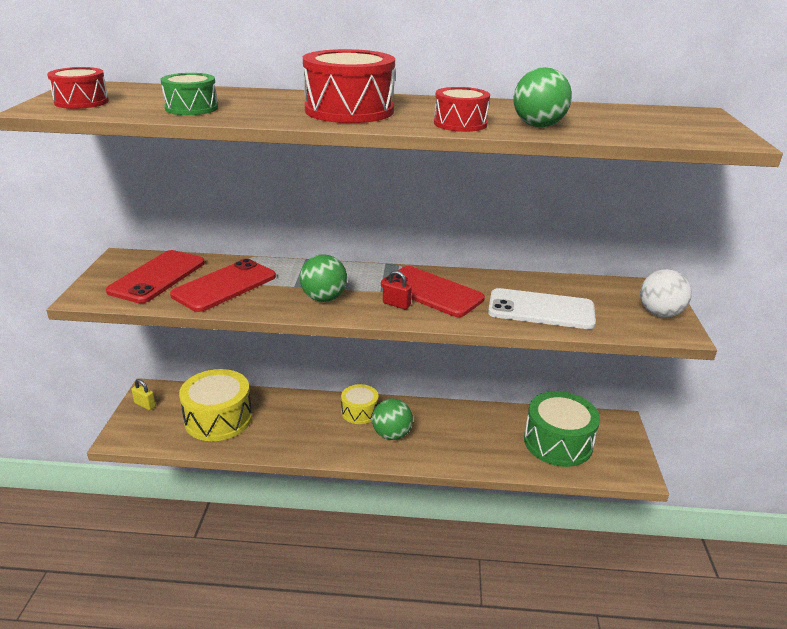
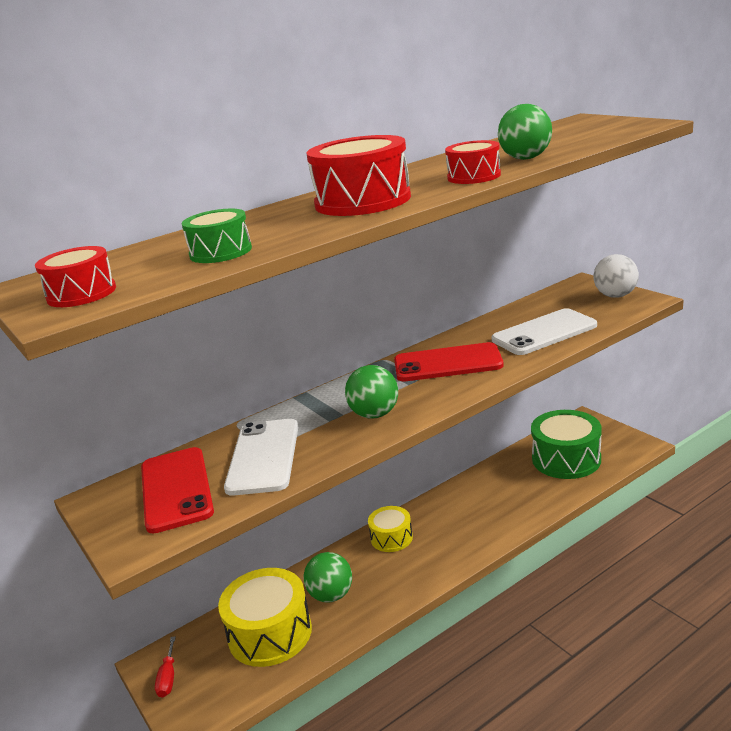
camera: 35 degrees left, 5 degrees down
yellow padlock [131,379,156,410] -> red screwdriver [155,636,176,698]
red phone [170,259,276,312] -> white phone [224,419,298,496]
green ball [372,399,413,440] -> green ball moved to [304,552,352,603]
red padlock [383,270,412,309] -> none

